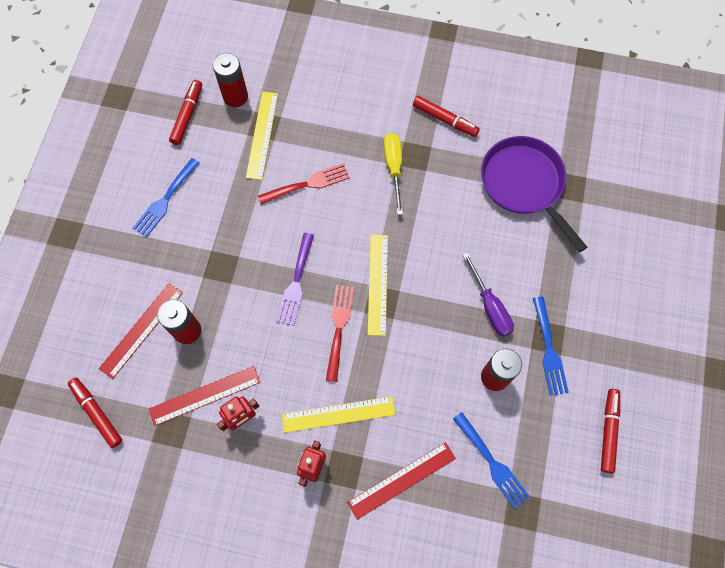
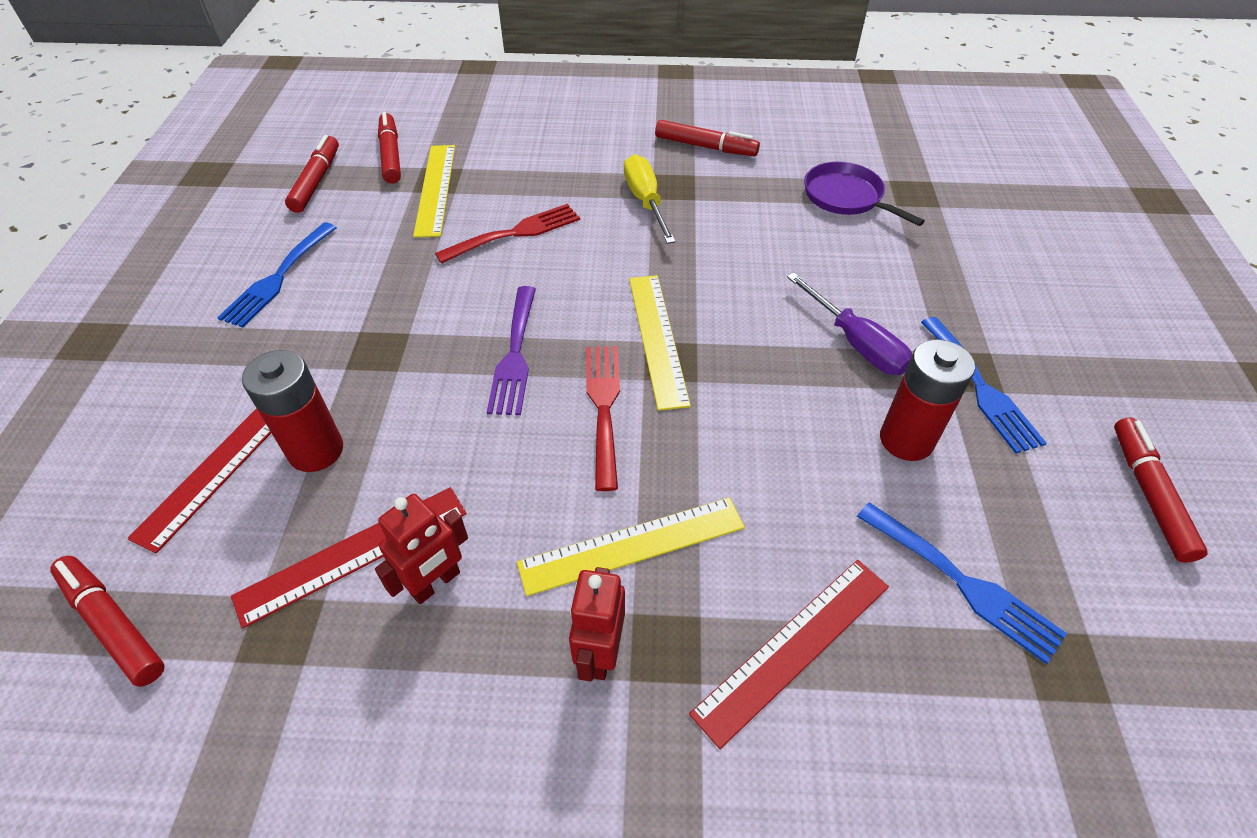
camera: 10 degrees left, 20 degrees down
red battery [213,53,248,107] -> red marker [378,112,401,184]
purple pan [481,136,587,252] -> purple pan [804,162,925,226], size x0.61

